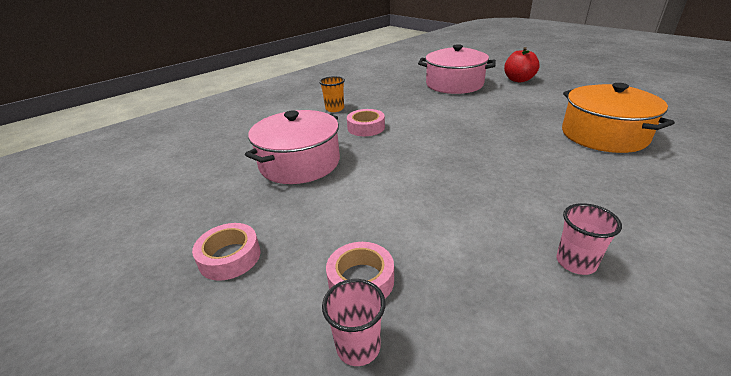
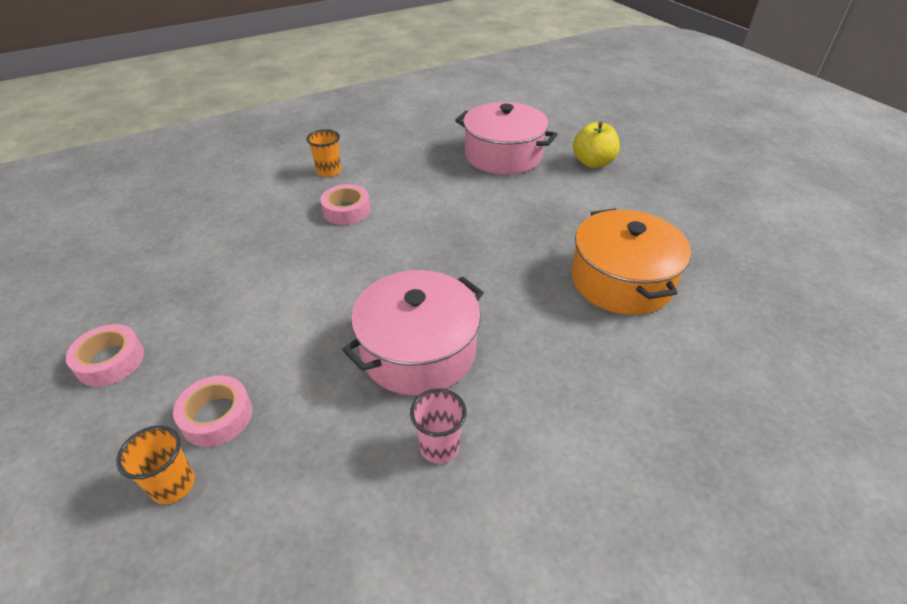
camera: 10 degrees right, 10 degrees up
pink pot [245,110,340,184] -> pink pot moved to [342,270,484,396]
pink cup [322,279,386,366] -> orange cup [116,425,195,504]
red apple [504,47,540,82] -> yellow apple [573,122,620,168]

